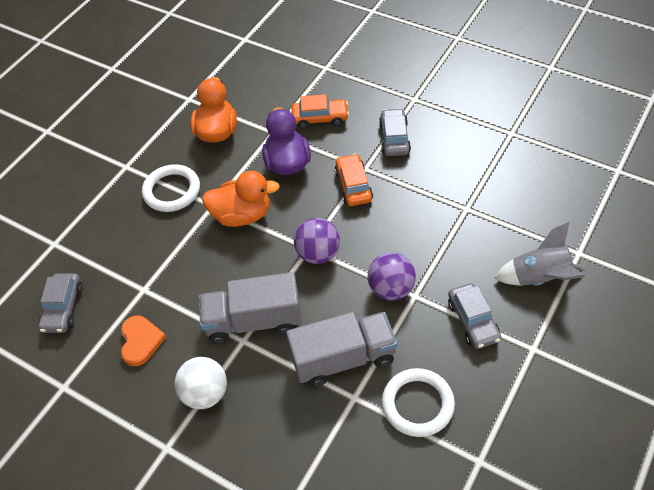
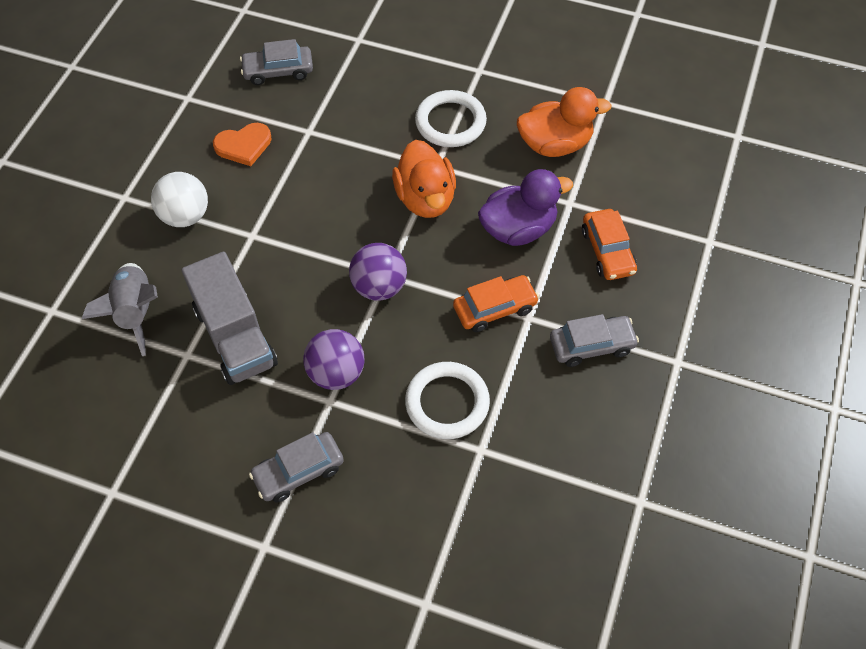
camera: 75 degrees right, 5 degrees up
grey truck [199,272,302,344] -> none
white ring [382,368,455,437] -> white ring moved to [405,362,490,439]
grey rocket [495,222,585,286] -> grey rocket moved to [82,263,158,356]

